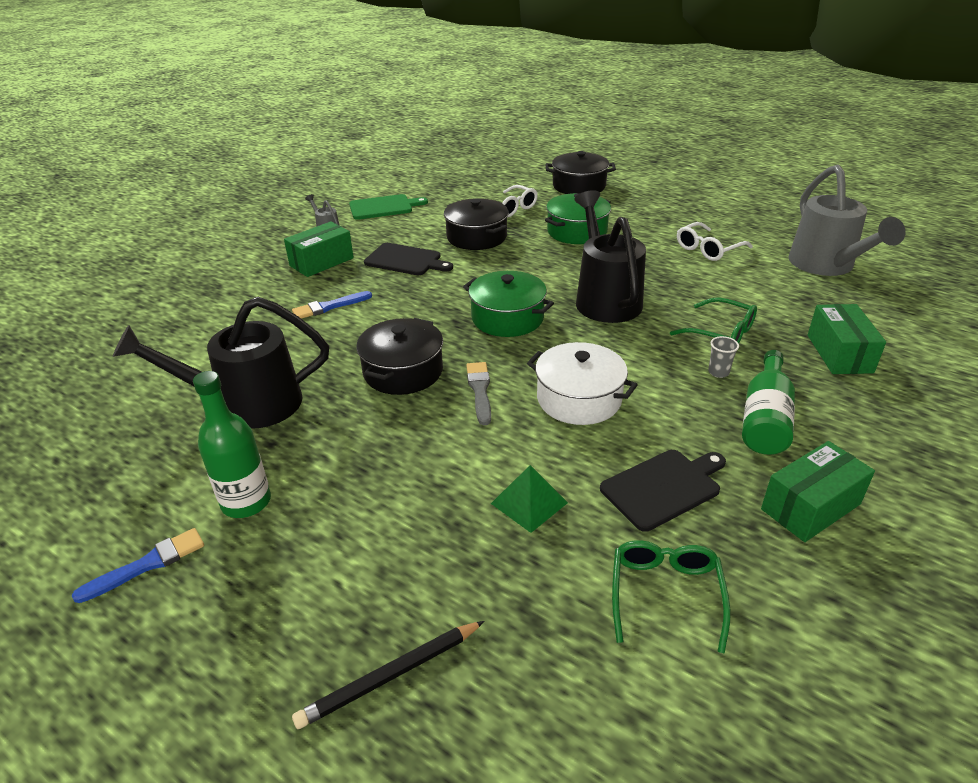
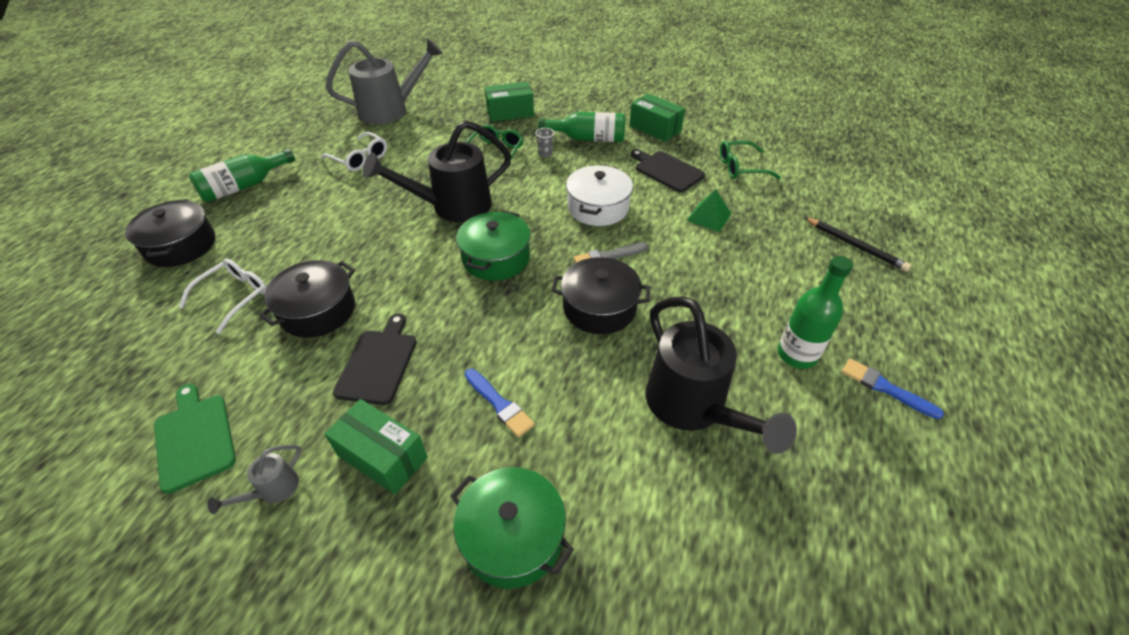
camera: 105 degrees left, 10 degrees up
green pot [545,193,611,244] -> green pot moved to [451,467,574,589]
none -> green bottle [189,149,295,202]

